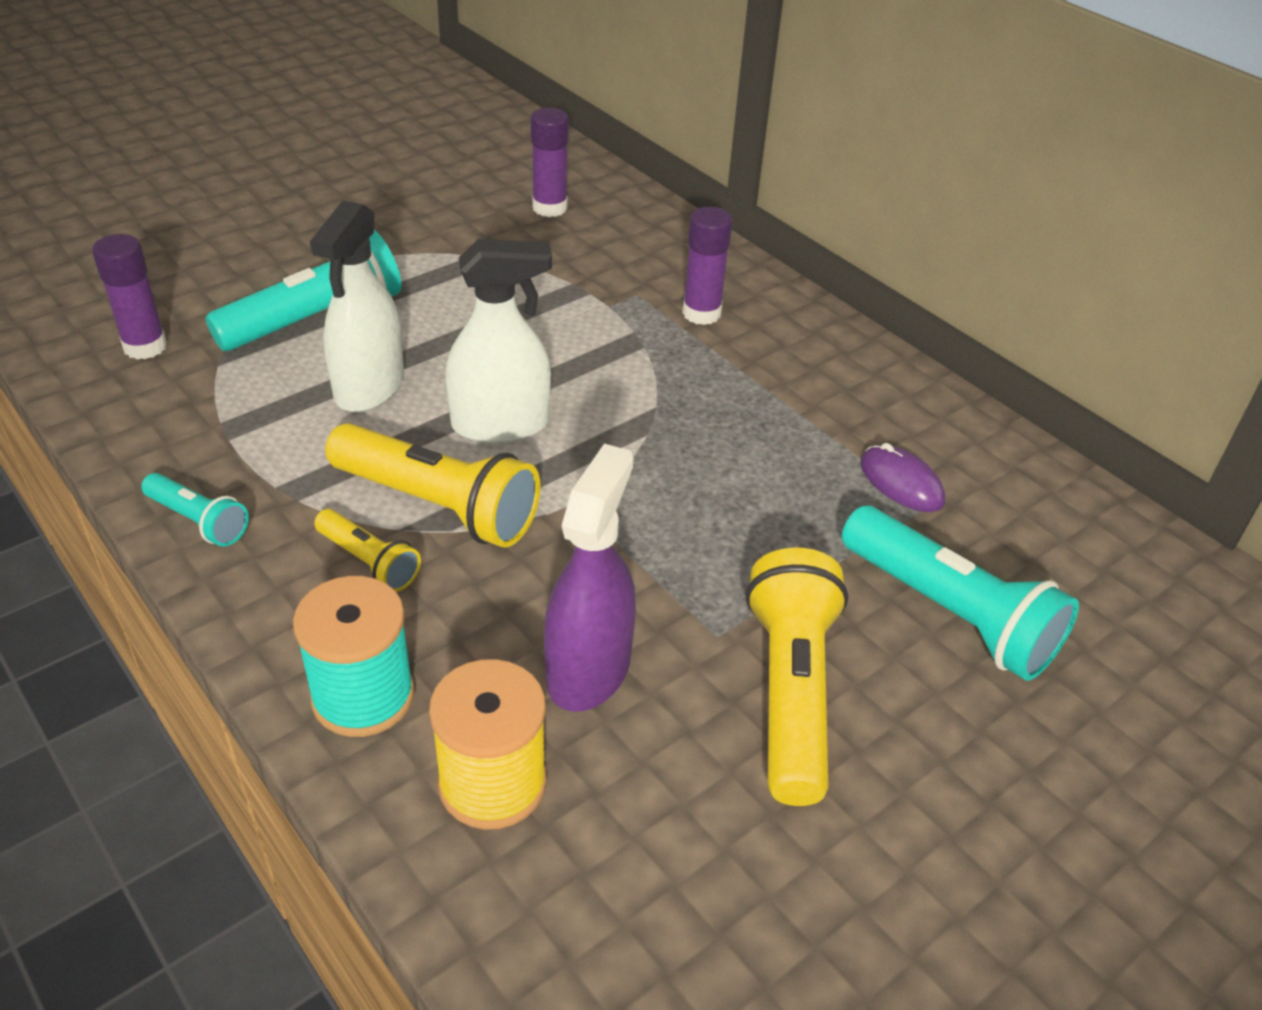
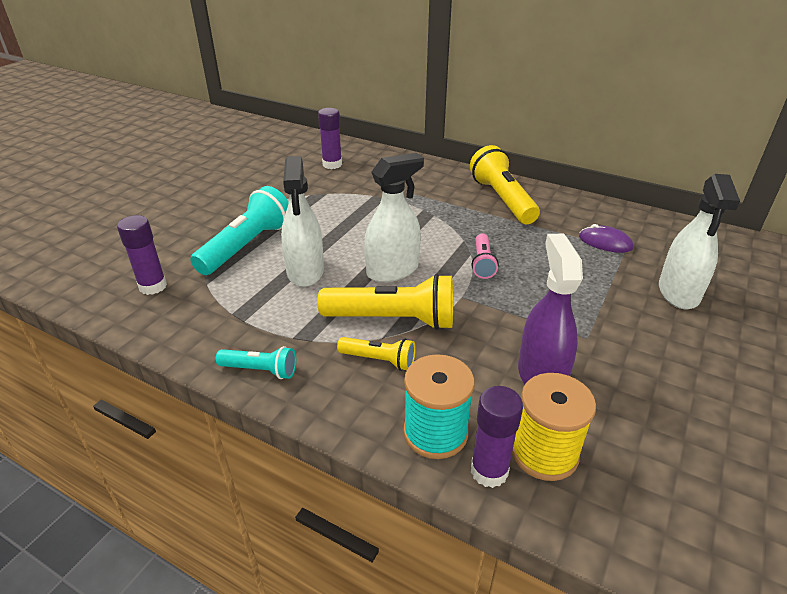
camera: 20 degrees left, 5 degrees down
purple glue stick [682,207,733,325] -> purple glue stick moved to [471,386,523,488]
yellow flashlight [746,548,848,806] -> yellow flashlight moved to [470,145,540,224]
turquoise flashlight [842,506,1079,681] -> white spray bottle [659,174,740,309]
none -> pink flashlight [472,233,499,279]

